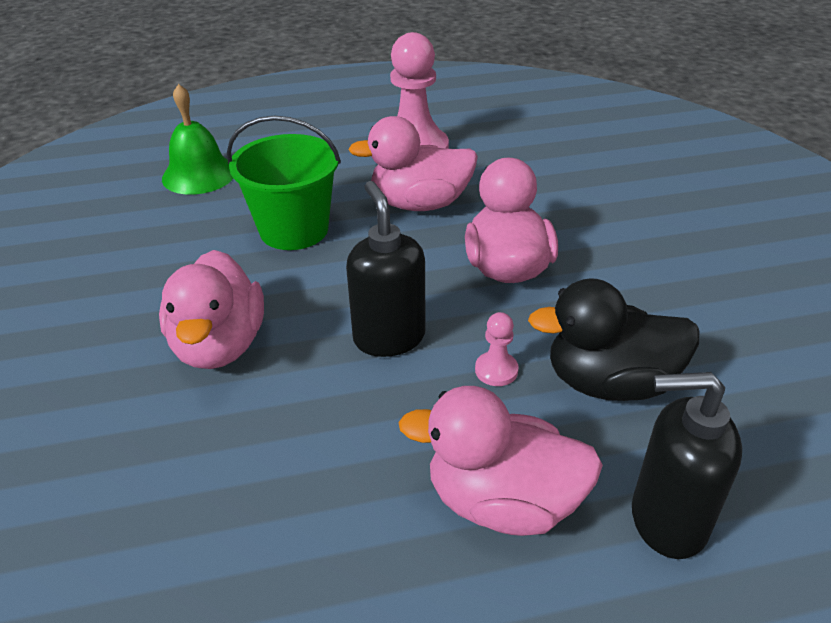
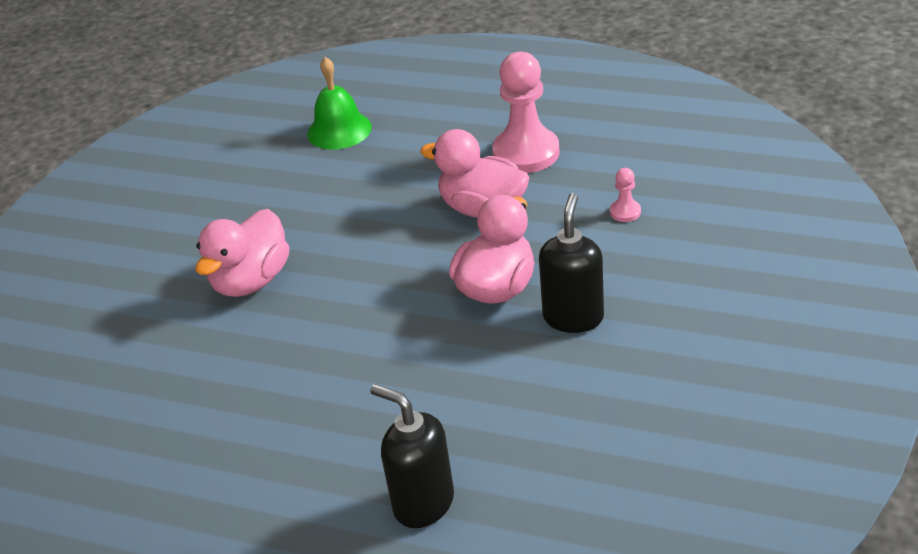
camera: 35 degrees right, 0 degrees up
green bucket [227,116,341,250] -> none
black soap dispenser [346,181,426,357] -> black soap dispenser moved to [539,193,604,333]
pink duck [398,386,603,536] -> none
pink pawn [475,312,519,386] -> pink pawn moved to [610,168,641,222]
black duck [528,278,699,401] -> none

